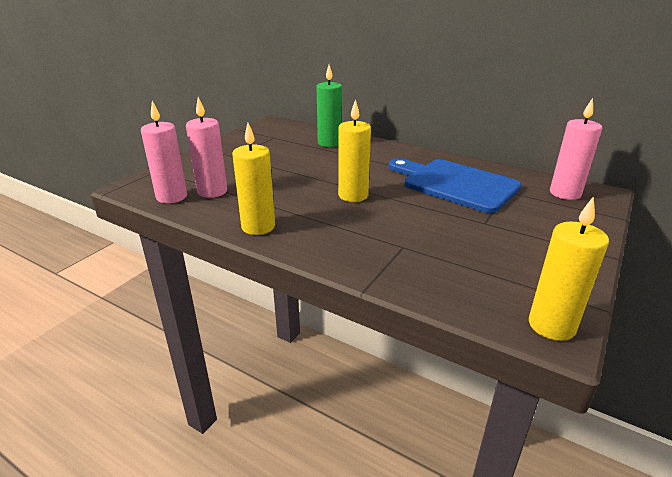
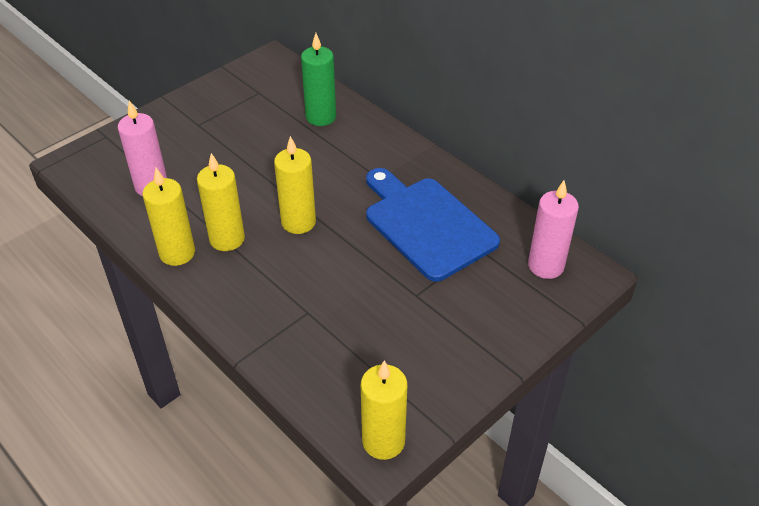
camera: 15 degrees right, 15 degrees up
pink candle [141,101,187,204] -> none
none -> yellow candle [197,153,245,251]

